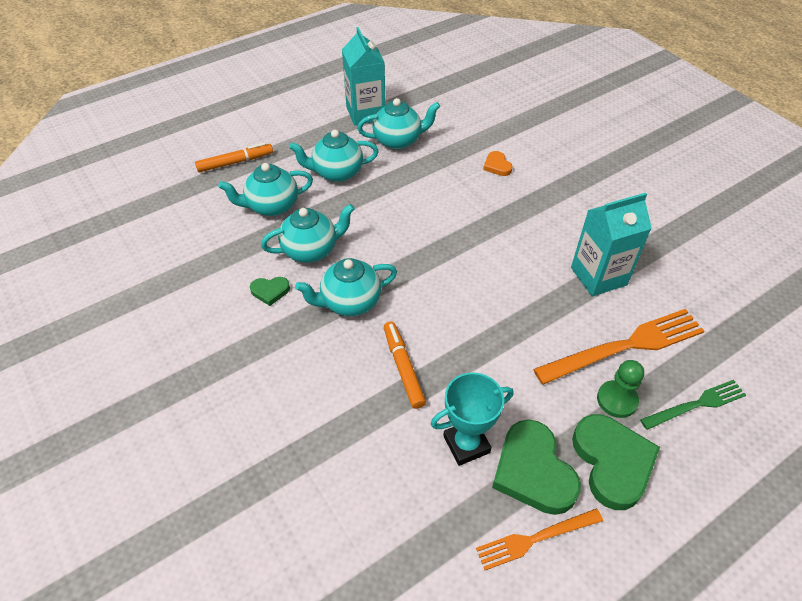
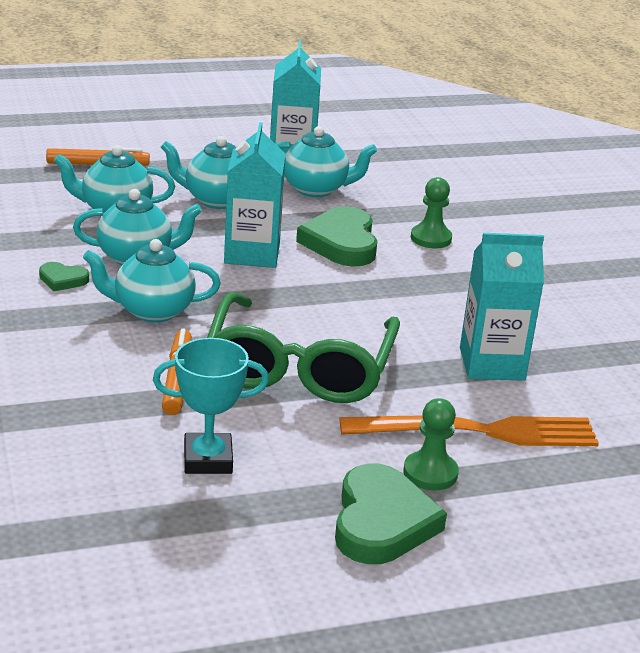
camera: 15 degrees right, 20 degrees down
orange fork [476,508,603,570] -> none
orange heart [483,151,513,176] -> green pawn [411,177,452,248]
green heart [492,420,581,515] -> green heart moved to [296,206,377,267]
green fork [640,380,746,430] -> none
none -> green glasses [207,292,400,403]
none -> turquoise carton [224,122,286,268]

